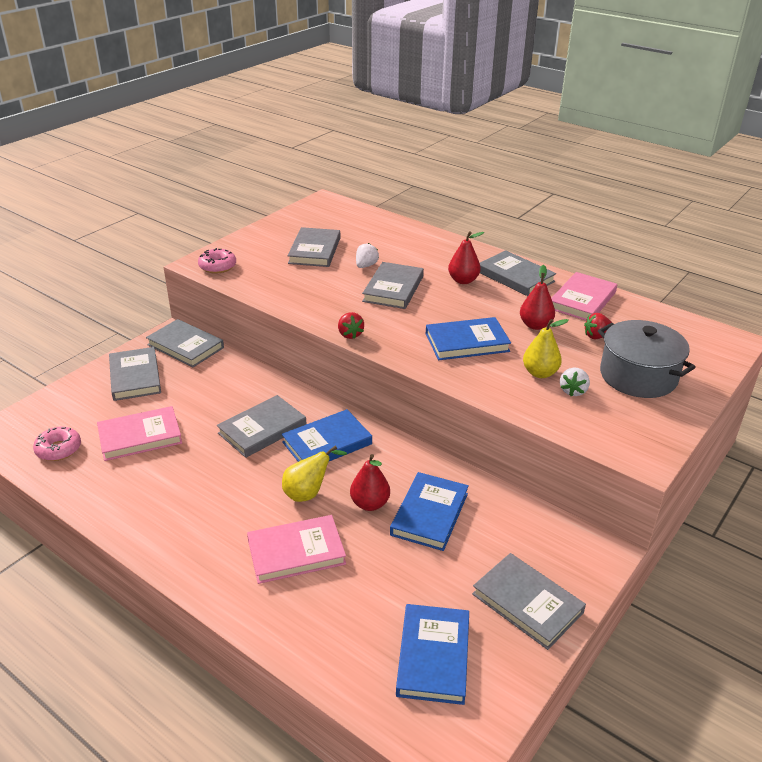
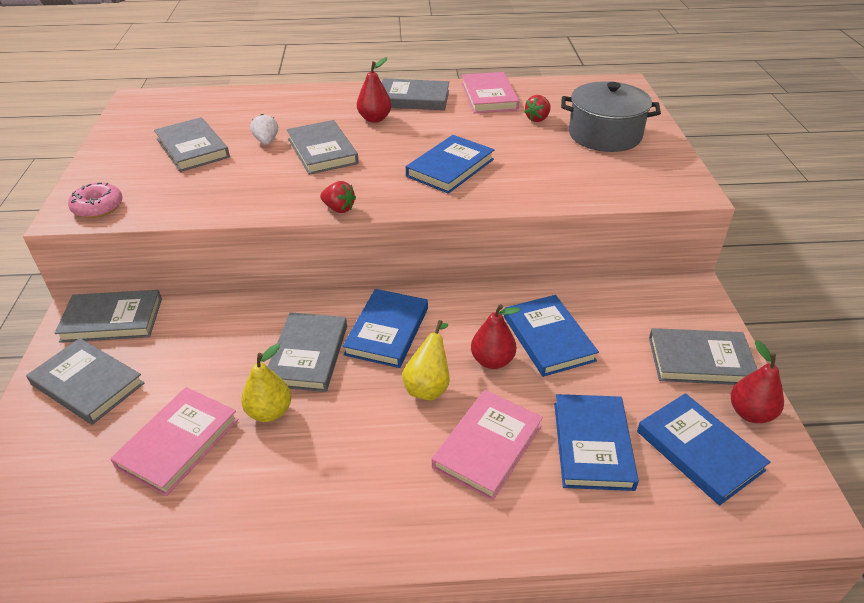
camera: 40 degrees left, 5 degrees up
pink donut [33,427,81,461] -> none
red pear [520,265,555,330] -> red pear moved to [731,340,784,423]
yellow pear [523,319,569,378] -> yellow pear moved to [241,344,291,422]
white strawberry [560,367,590,396] -> none
none -> blue book [554,394,639,491]

